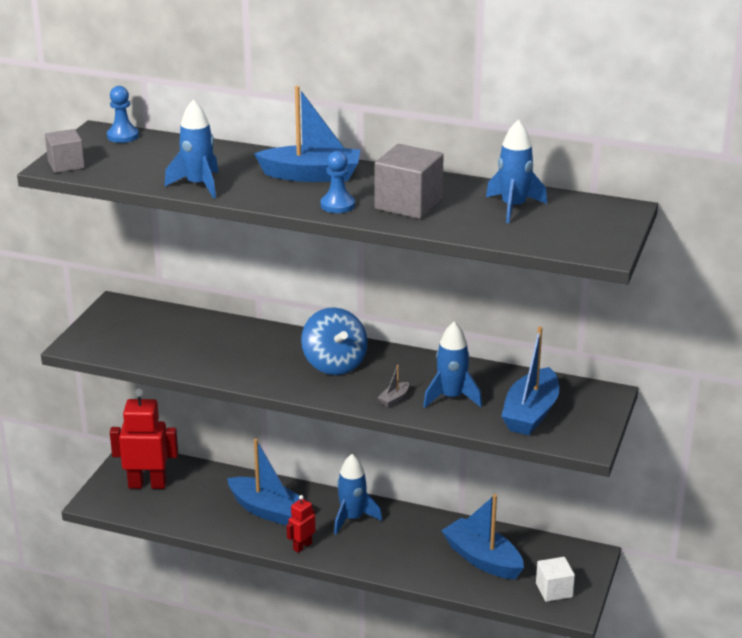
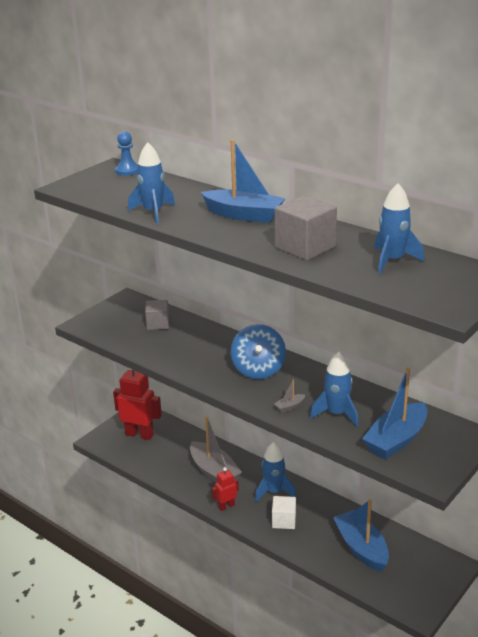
camera: 20 degrees right, 0 degrees up
grey cube [45,129,85,173] -> grey cube moved to [145,300,169,330]
blue boat [227,438,309,525] -> grey boat [190,416,242,483]
blue pawn [320,151,355,213] -> none
white cube [536,557,575,602] -> white cube moved to [272,496,296,529]

